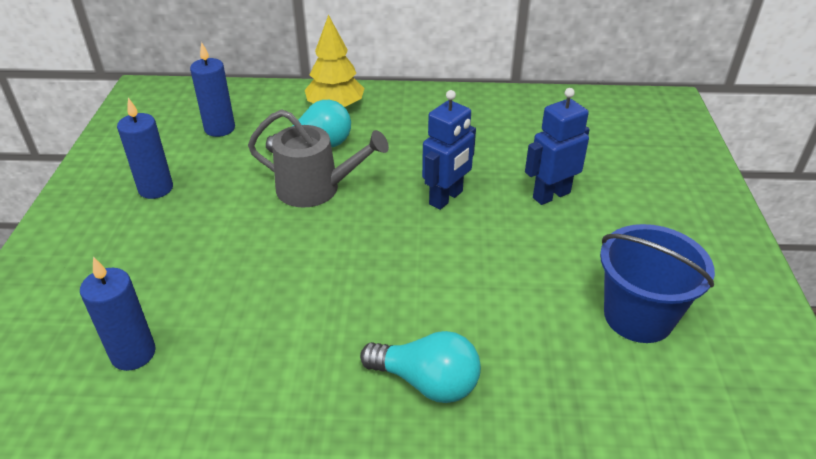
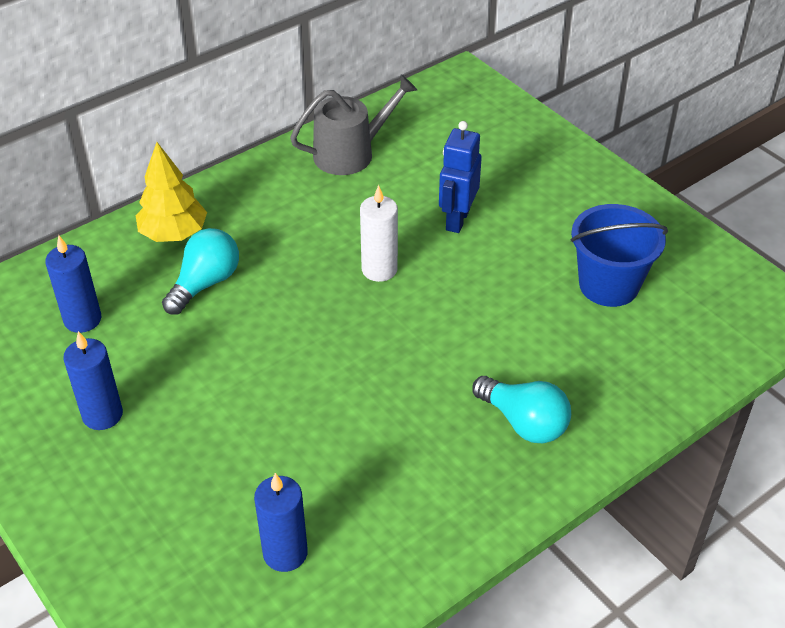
camera: 40 degrees left, 5 degrees up
grey watering can [248,109,389,208] -> grey watering can moved to [290,75,417,175]
turquoise light bulb [360,331,481,403] -> turquoise light bulb turned 60 degrees clockwise [473,376,571,443]
blue robot [422,90,476,210] -> white candle [360,185,398,282]

